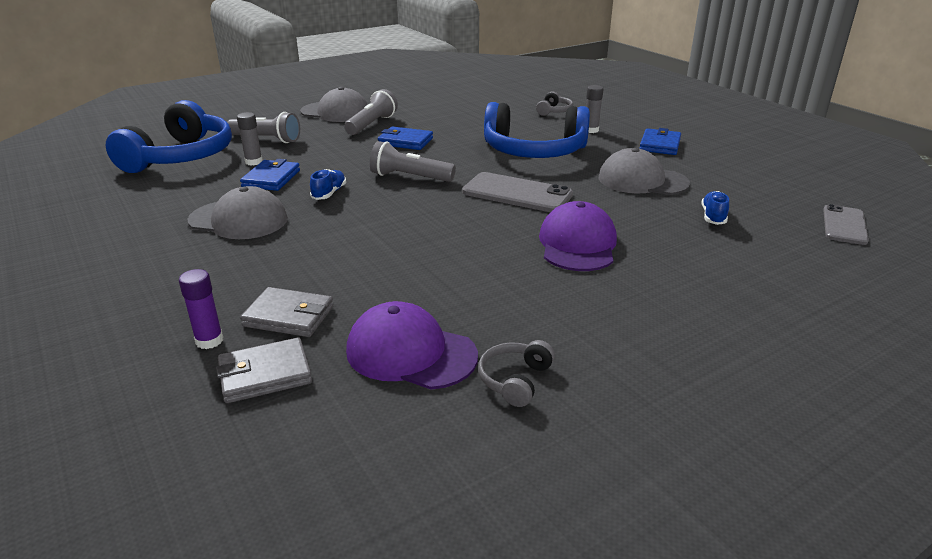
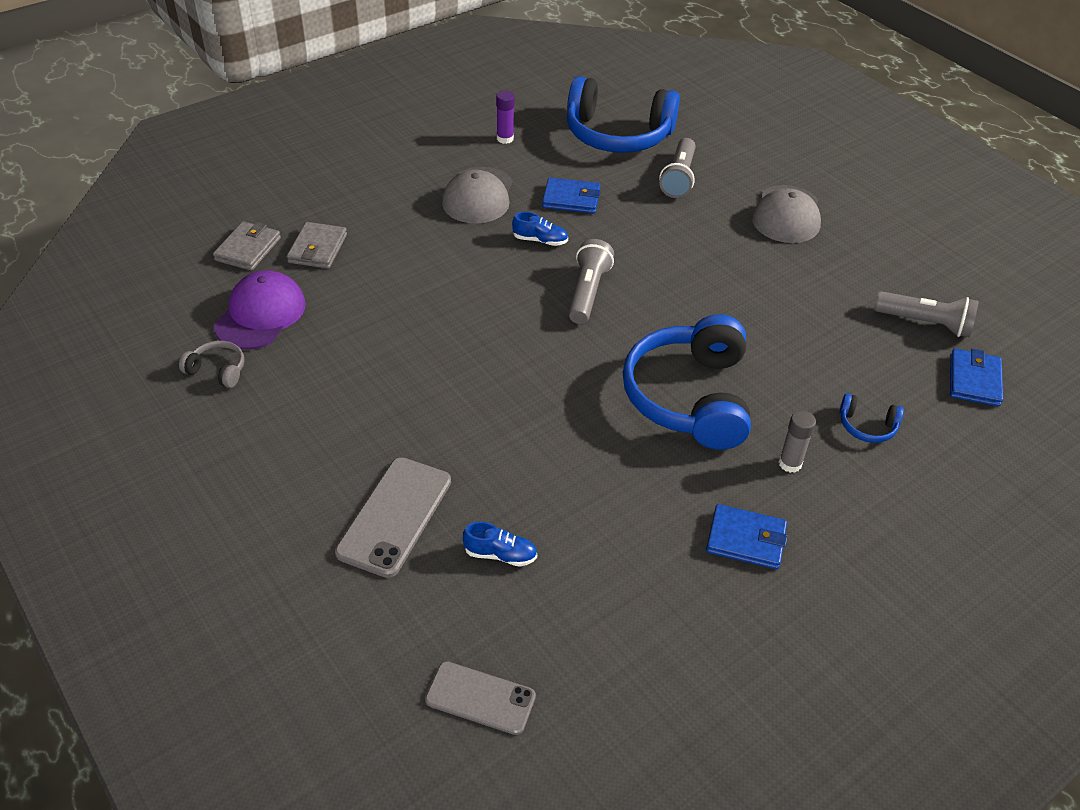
camera: 85 degrees right, 15 degrees up
purple glue stick [179,269,223,349] -> purple glue stick moved to [496,91,514,144]
grey wallet [216,337,312,403] -> grey wallet turned 45 degrees clockwise [213,221,281,271]
grey glue stick [237,112,263,165] -> none
grey flashlight [344,89,398,135] -> grey flashlight moved to [874,291,979,338]
blue wallet [377,126,433,150] -> blue wallet moved to [950,348,1003,407]
grey phone [462,172,573,212] -> grey phone moved to [335,457,451,578]
grey headphones [536,91,573,116] -> blue headphones [840,393,904,443]
purple cap [539,201,617,271] -> none
grey cap [599,148,690,195] -> none

